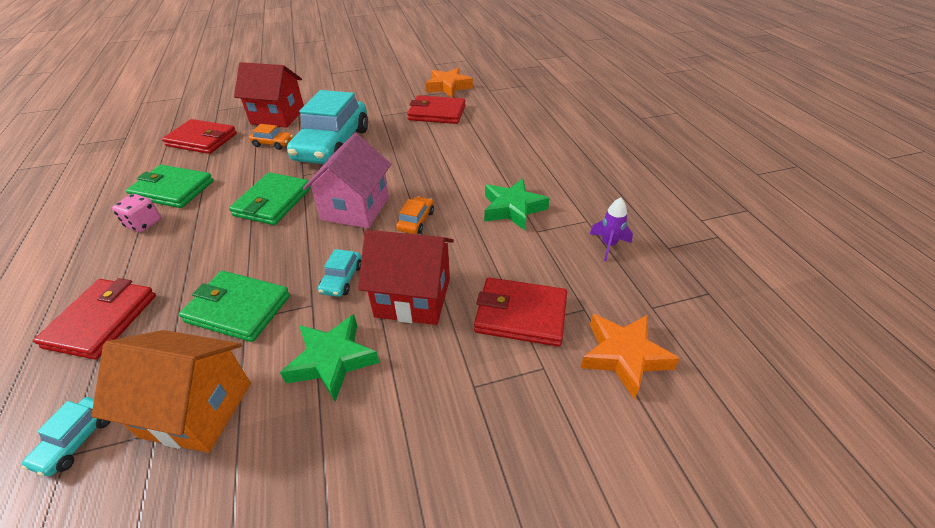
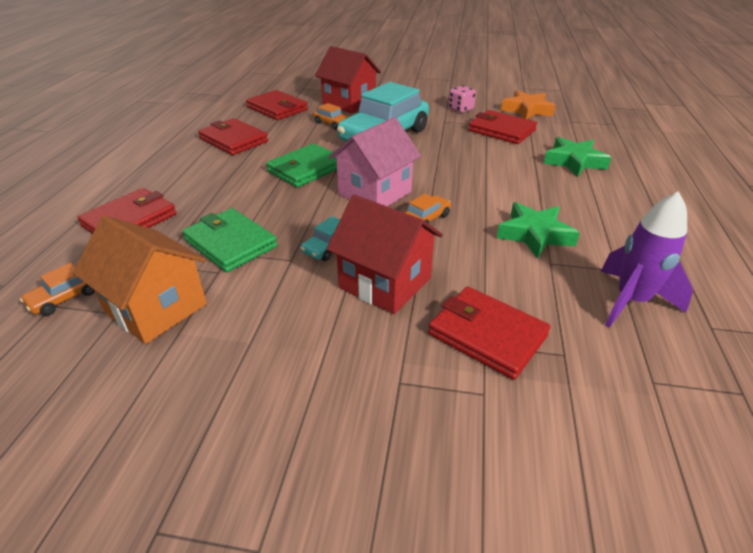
camera: 25 degrees right, 5 degrees down
turquoise car [21,397,111,476] -> orange car [20,263,95,315]
pink dice [112,194,161,232] -> pink dice moved to [448,85,476,113]
green wallet [126,165,213,208] -> red wallet [198,118,268,155]
green star [280,314,380,402] -> green star moved to [543,137,612,177]
orange star [580,314,680,399] -> none
purple rocket [590,198,633,261] -> purple rocket [600,191,693,327], size x1.72

